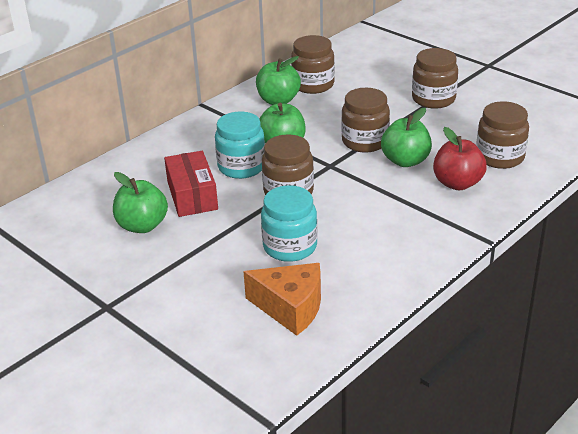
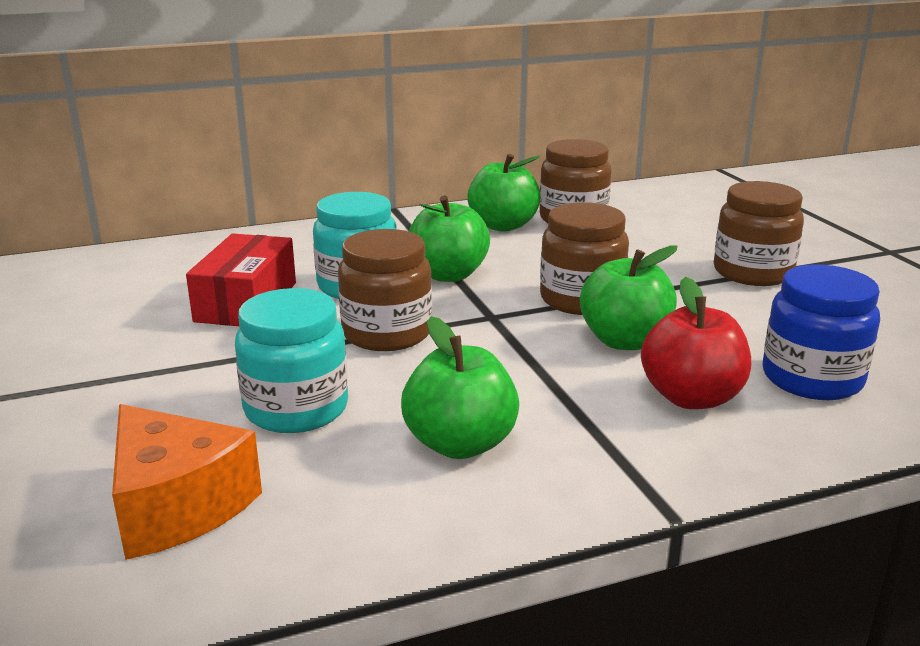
camera: 25 degrees right, 10 degrees down
green apple [113,172,168,233] -> green apple moved to [401,316,519,459]
brown jar [476,101,529,169] -> blue jar [763,264,880,400]

